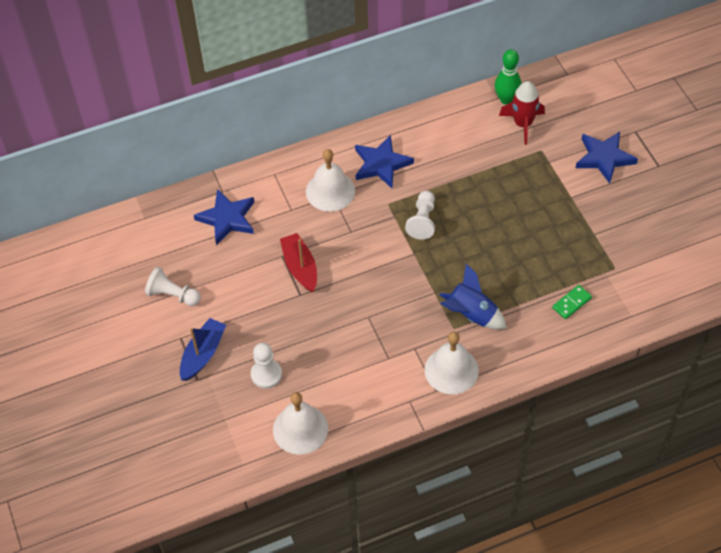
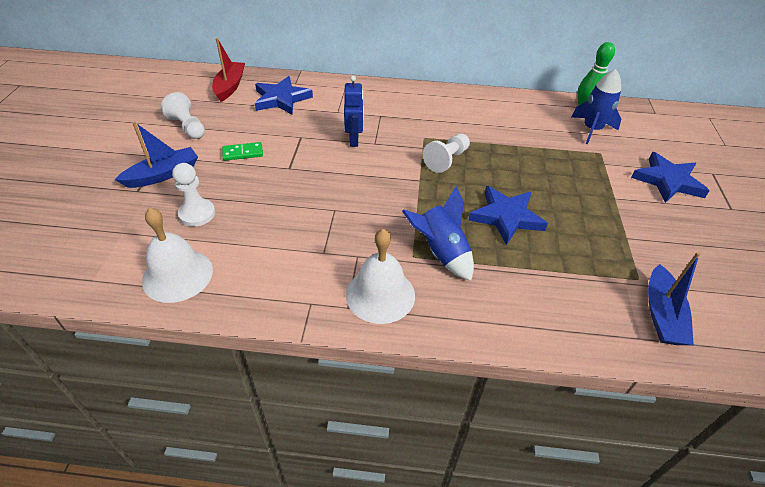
camera: 25 degrees right, 10 degrees down
red boat [280,233,317,292] -> red boat moved to [212,38,245,102]
white bell [306,149,355,212] -> none
blue star [355,135,414,188] -> blue star moved to [469,186,548,245]
red rocket [499,81,545,145] -> blue rocket [571,69,621,144]
green domino [552,285,592,319] -> green domino moved to [222,142,263,161]
none -> blue robot [344,76,364,147]
none -> blue boat [648,252,700,345]

